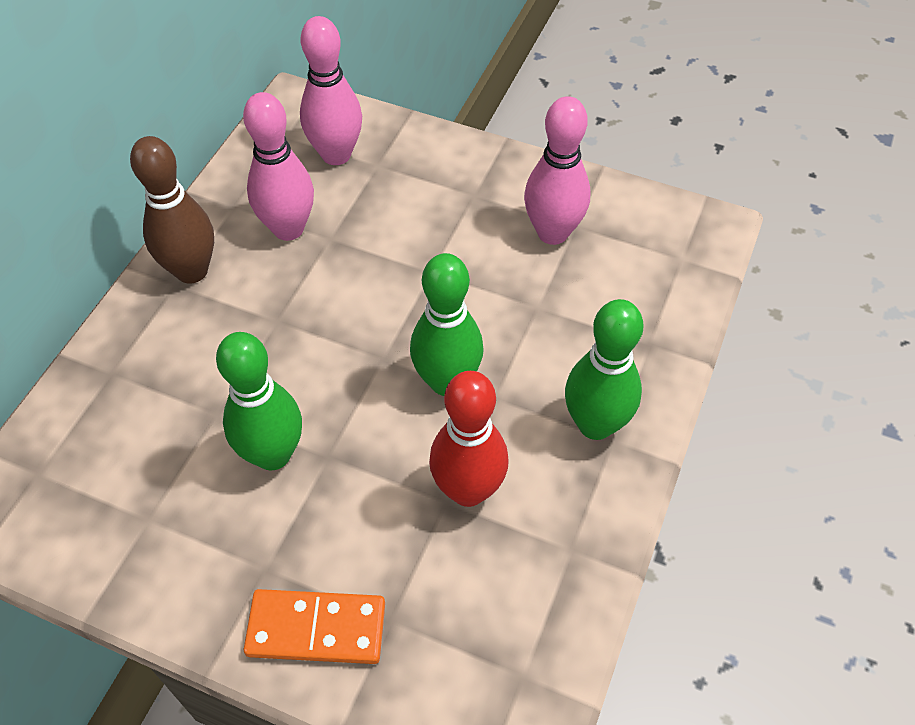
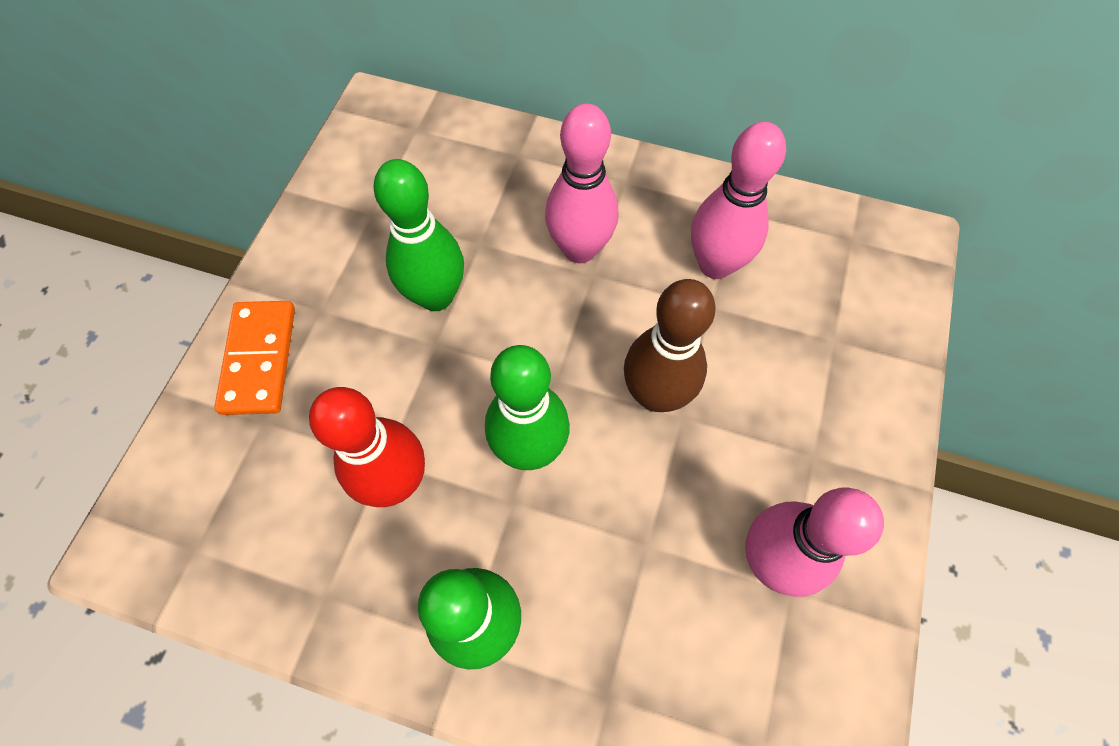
camera: 85 degrees right, 10 degrees up
brown bowling pin [130,136,214,283] -> brown bowling pin moved to [624,279,716,412]
pink bowling pin [300,16,362,165] -> pink bowling pin moved to [545,103,618,263]

